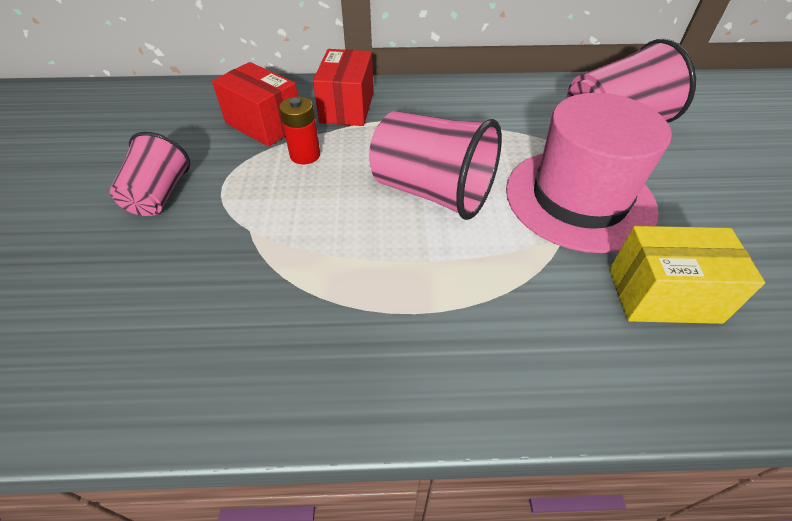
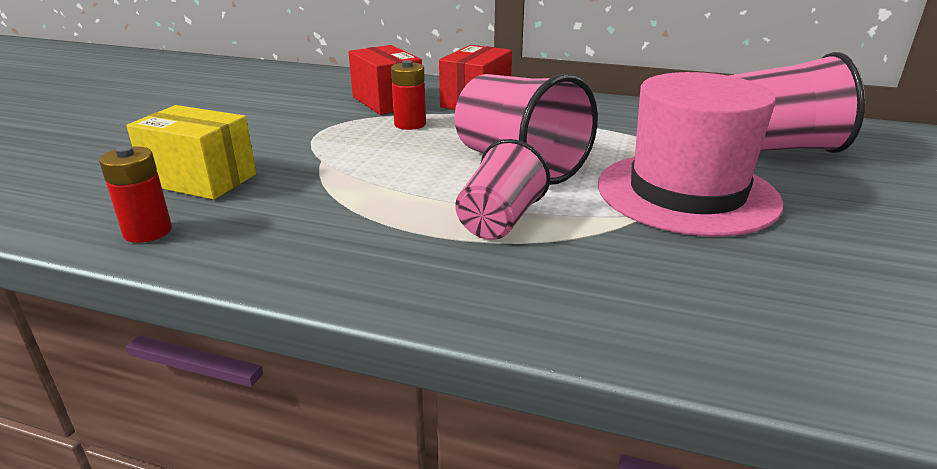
camera: 20 degrees right, 20 degrees down
pink cup [110,132,190,216] -> pink cup moved to [455,139,550,240]
yellow box [609,226,765,324] -> yellow box moved to [126,105,256,200]
none -> red battery [99,146,172,243]

